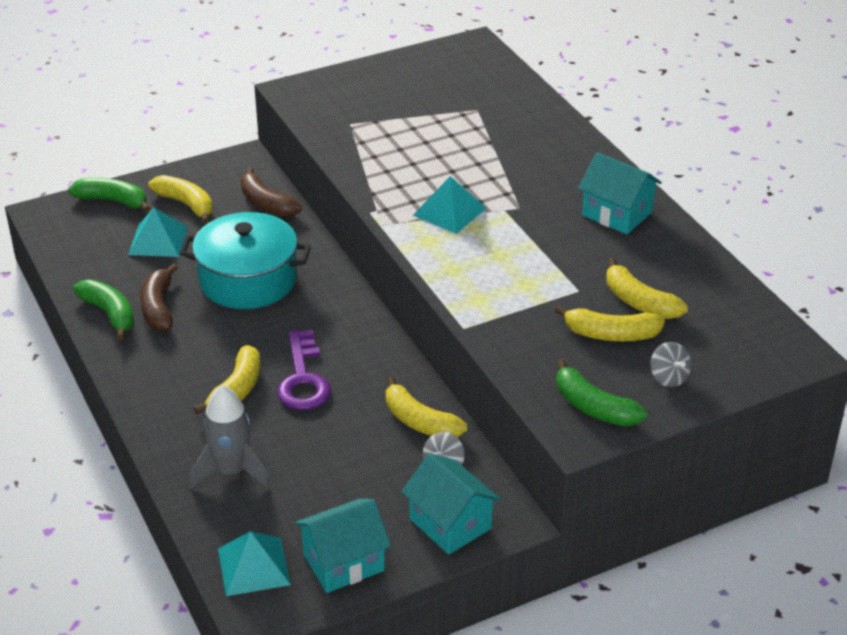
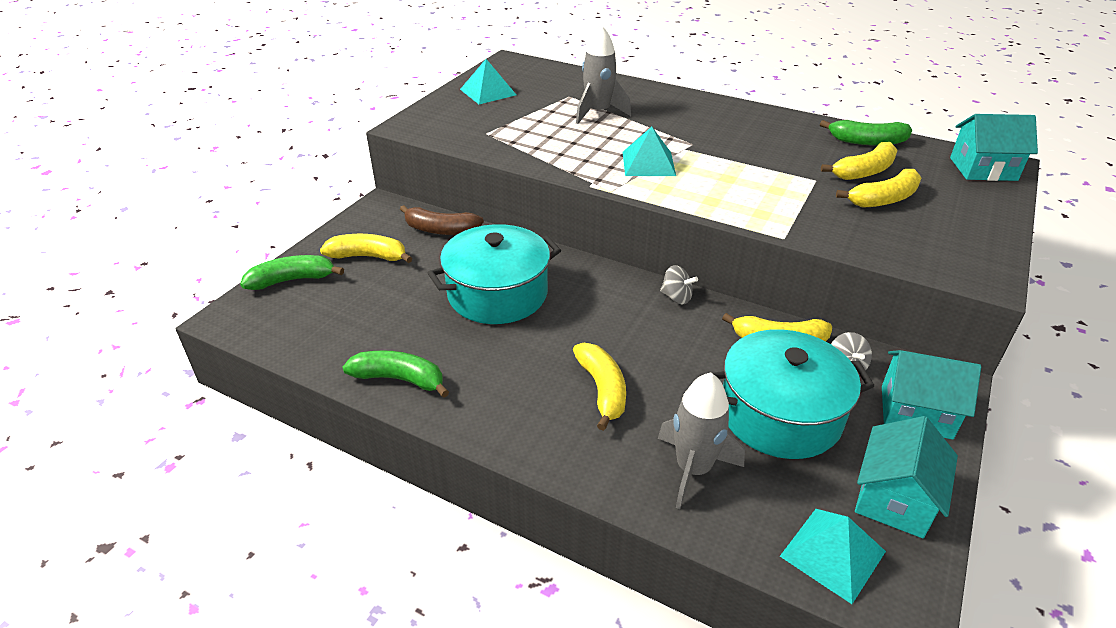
camera: 35 degrees left, 0 degrees up
turquoise pyramid [128,208,188,257] -> turquoise pyramid moved to [460,59,516,104]
brown banana [140,264,178,331] -> none
purple key [277,330,331,410] -> none
green banana [556,359,647,426] -> green banana moved to [820,120,912,146]
turquoise house [578,152,662,234] -> turquoise house moved to [950,114,1038,181]
yellow banana [606,258,688,319] -> yellow banana turned 45 degrees counterclockwise [821,142,897,180]
grey spinning top [650,342,691,387] -> grey spinning top moved to [660,265,698,304]
none -> grey rocket [576,25,631,124]
none -> turquoise pot [712,329,874,459]

